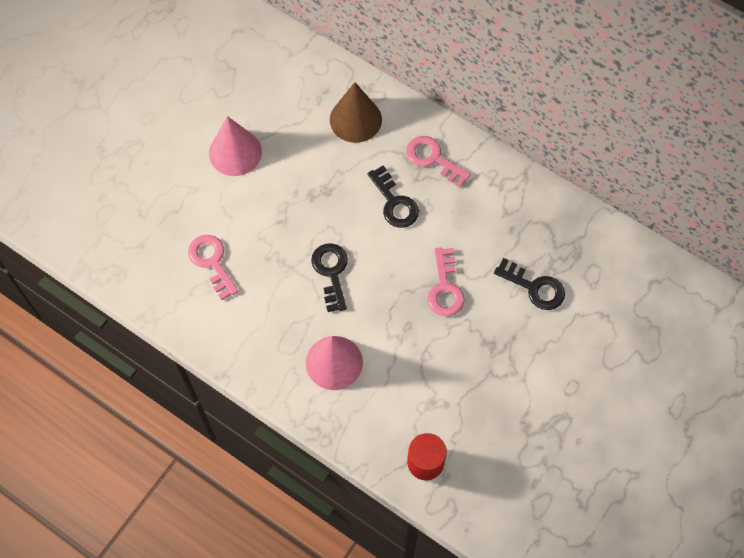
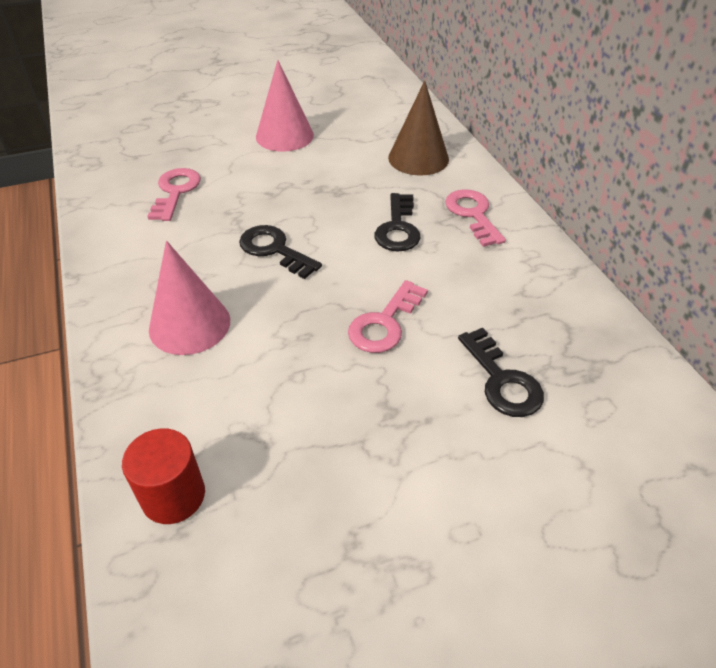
camera: 35 degrees right, 20 degrees down
black key [311,243,348,312] -> black key turned 75 degrees counterclockwise [239,225,322,279]

